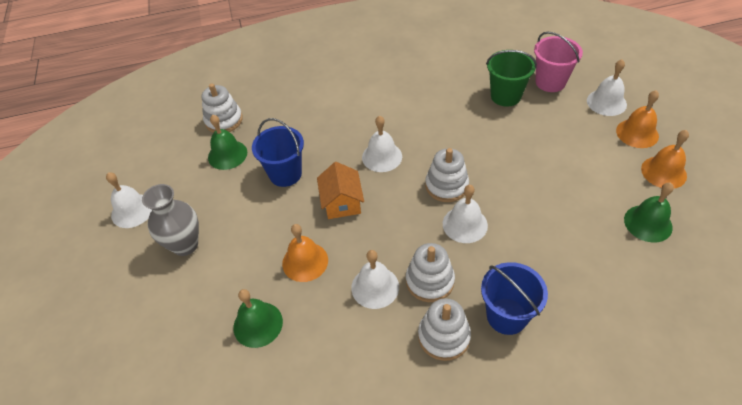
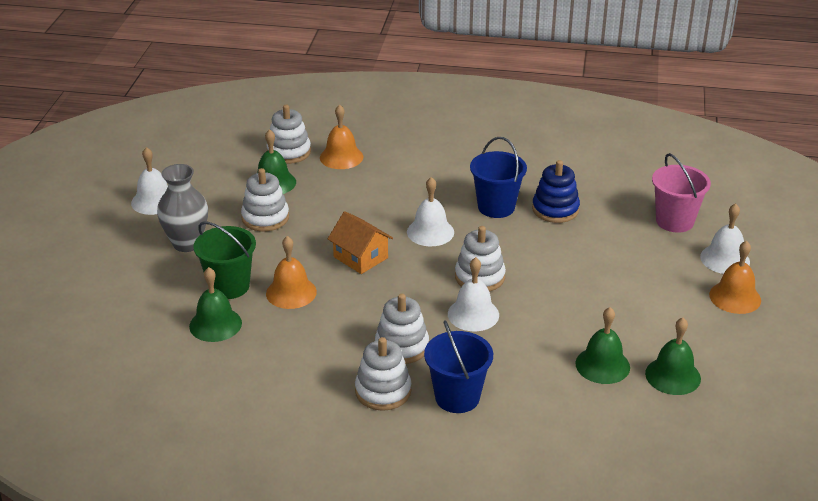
camera: 20 degrees right, 15 degrees down
blue bucket [252,118,304,187] -> blue bucket moved to [470,137,527,218]
orange house [317,162,364,219] -> orange house turned 60 degrees counterclockwise [328,211,393,274]
white bell [351,250,399,309] -> none
green bucket [486,50,537,107] -> green bucket moved to [193,221,256,299]
orange bell [641,130,689,189] -> orange bell moved to [320,104,363,169]
none -> white stacking toy [241,168,289,231]
none -> blue stacking toy [532,160,580,223]
none -> green bell [575,307,630,384]

